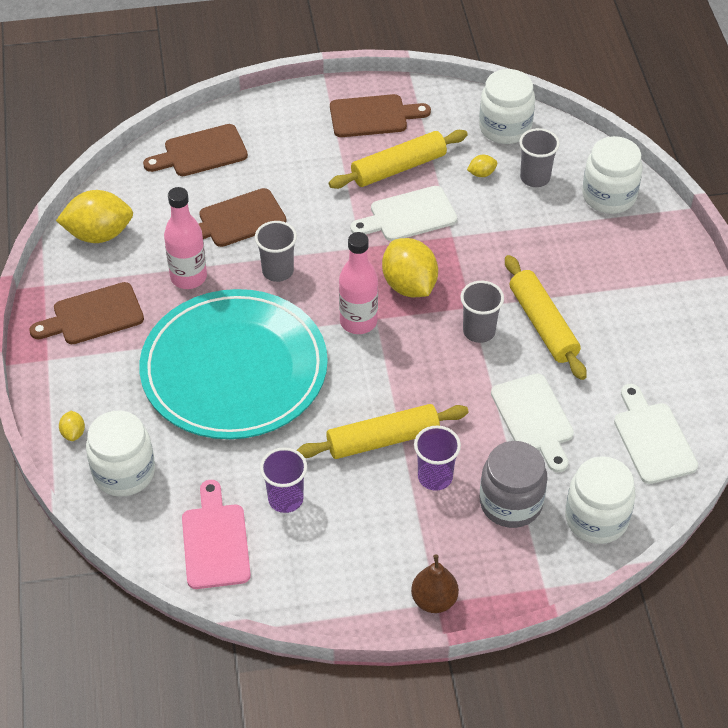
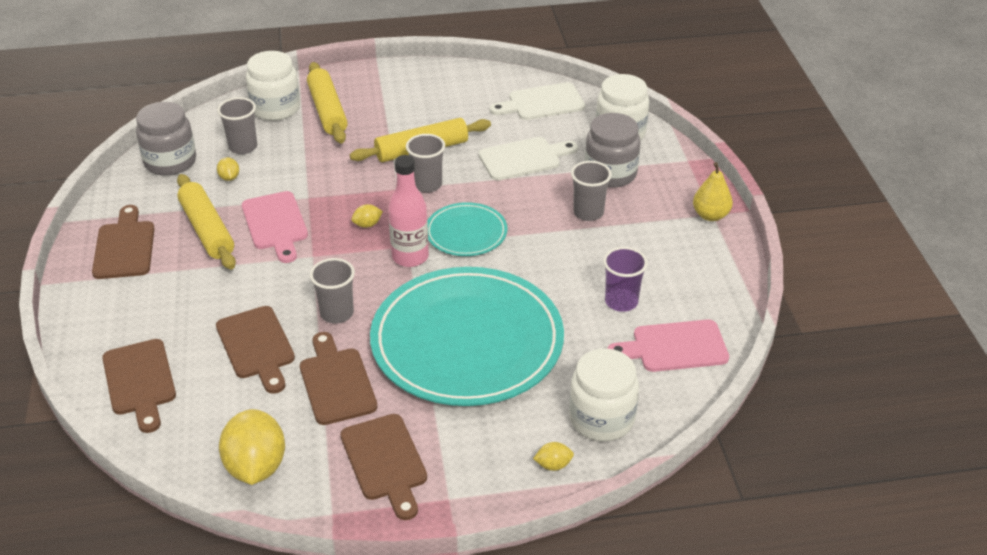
camera: 90 degrees left, 10 degrees down
pink bottle [164,187,207,289] -> brown cutting board [300,332,378,425]
yellow rolling pin [297,404,469,459] -> yellow rolling pin moved to [307,62,348,144]
white cutting board [350,186,457,241] -> pink cutting board [242,191,308,263]
yellow lemon [382,238,438,297] -> yellow lemon [351,204,383,228], size x0.44
brown pear [411,555,459,613] -> yellow pear [693,162,733,221]
purple cup [414,425,461,491] -> grey cup [571,161,612,221]
white jar [479,69,535,144] -> grey jar [136,102,196,176]
none -> turquoise plate [428,202,508,256]

